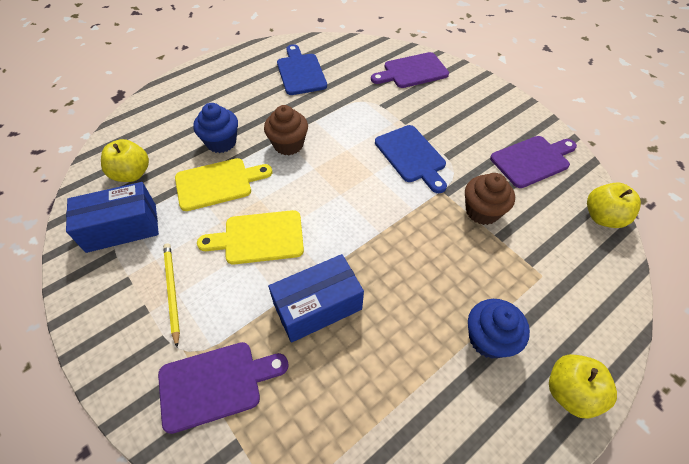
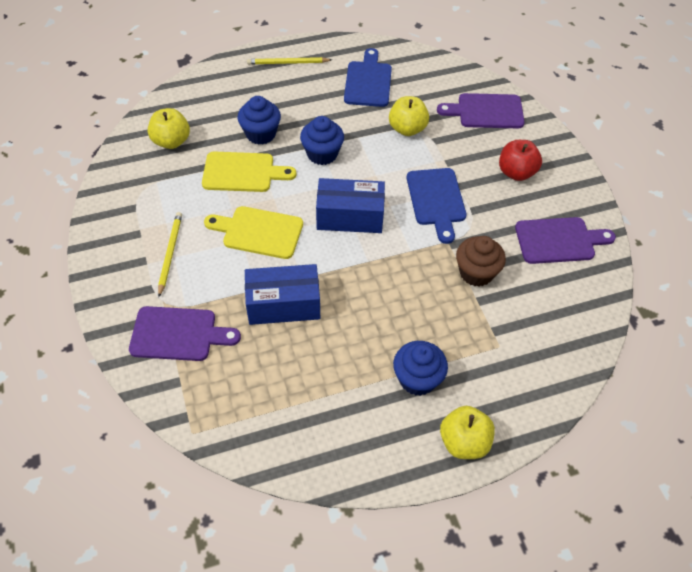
camera: 20 degrees right, 0 degrees up
blue box [66,182,159,253] -> blue box moved to [316,178,385,233]
brown cupcake [264,105,308,155] -> blue cupcake [300,116,344,165]
yellow apple [587,182,641,228] -> yellow apple moved to [389,96,429,136]
none -> yellow pencil [247,57,332,65]
none -> red apple [499,140,542,181]

